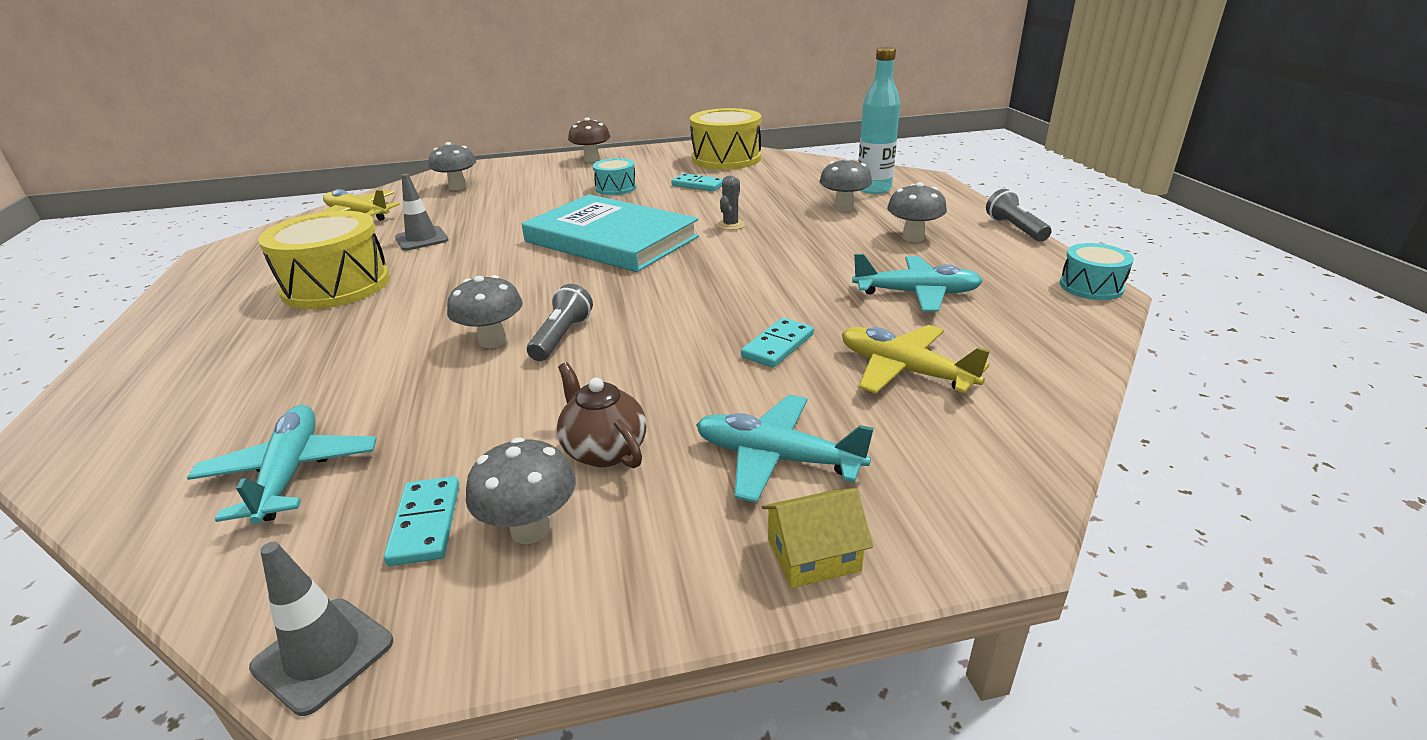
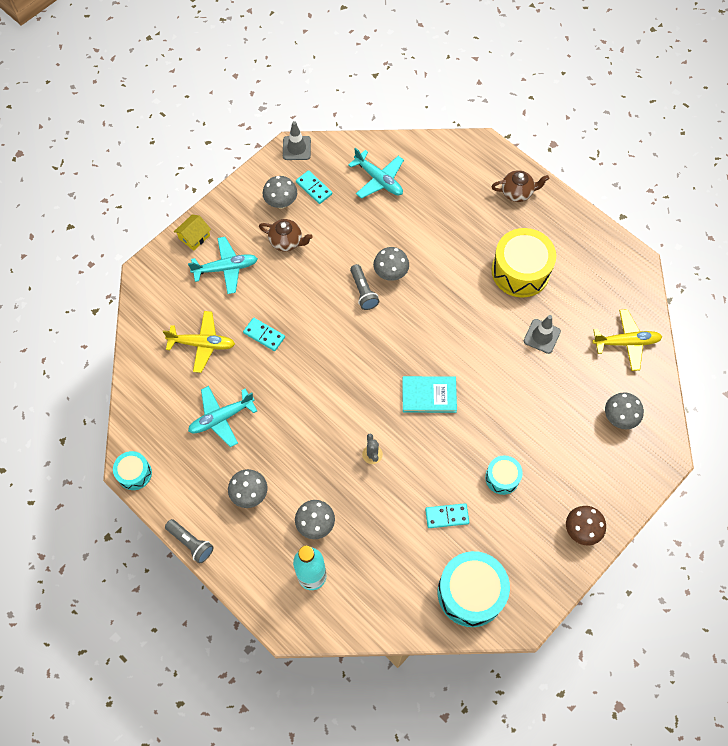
camera: 145 degrees right, 35 degrees up
turquoise book [522,194,699,272] -> turquoise book [402,376,457,413], size x0.54
yellow drum [690,108,761,170] -> turquoise drum [438,551,510,627]
turquoise domino [741,318,814,368] -> turquoise domino turned 60 degrees counterclockwise [243,318,285,351]
none -> brown teapot [491,170,549,202]

